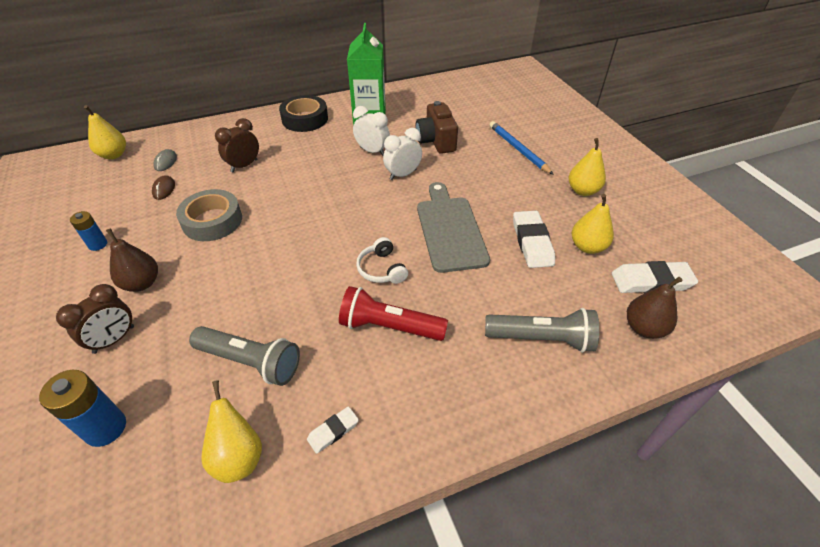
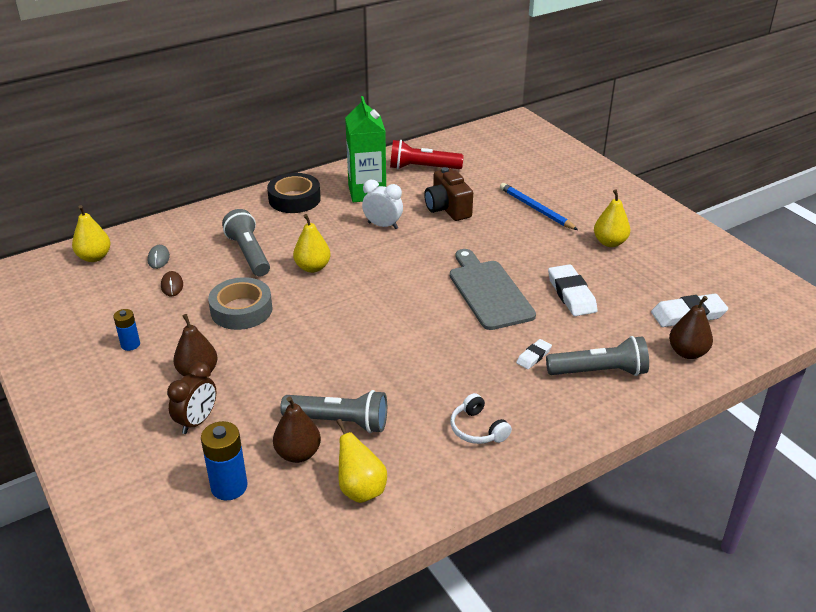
camera: 10 degrees left, 10 degrees down
brown clock [215,118,259,172] -> grey flashlight [222,209,270,276]
white eraser [307,406,359,454] -> white eraser moved to [516,339,552,369]
red flashlight [339,286,448,341] -> red flashlight moved to [390,140,464,169]
white headphones [356,237,408,284] -> white headphones moved to [450,393,512,444]
white clock [383,128,422,180] -> none
yellow pear [572,194,614,254] -> yellow pear moved to [293,214,331,273]
none -> brown pear [273,396,321,463]

